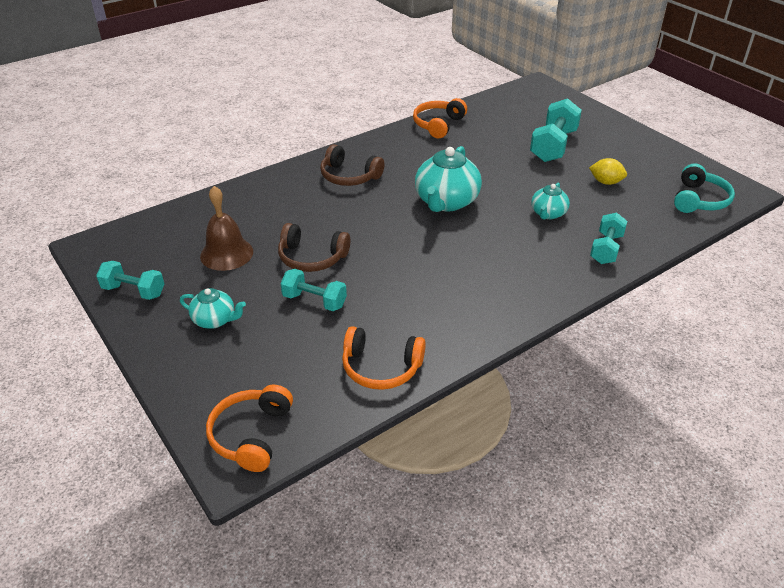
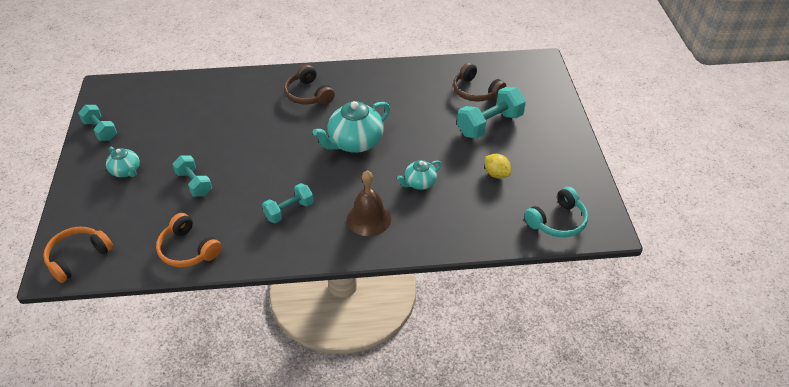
camera: 30 degrees right, 5 degrees up
brown bell [200,186,253,271] -> brown bell moved to [347,170,391,236]
brown headphones [278,223,350,272] -> brown headphones moved to [453,62,506,102]
orange headphones [413,98,467,138] -> none
turquoise dumbbell [590,213,627,264] -> turquoise dumbbell moved to [262,183,314,223]

